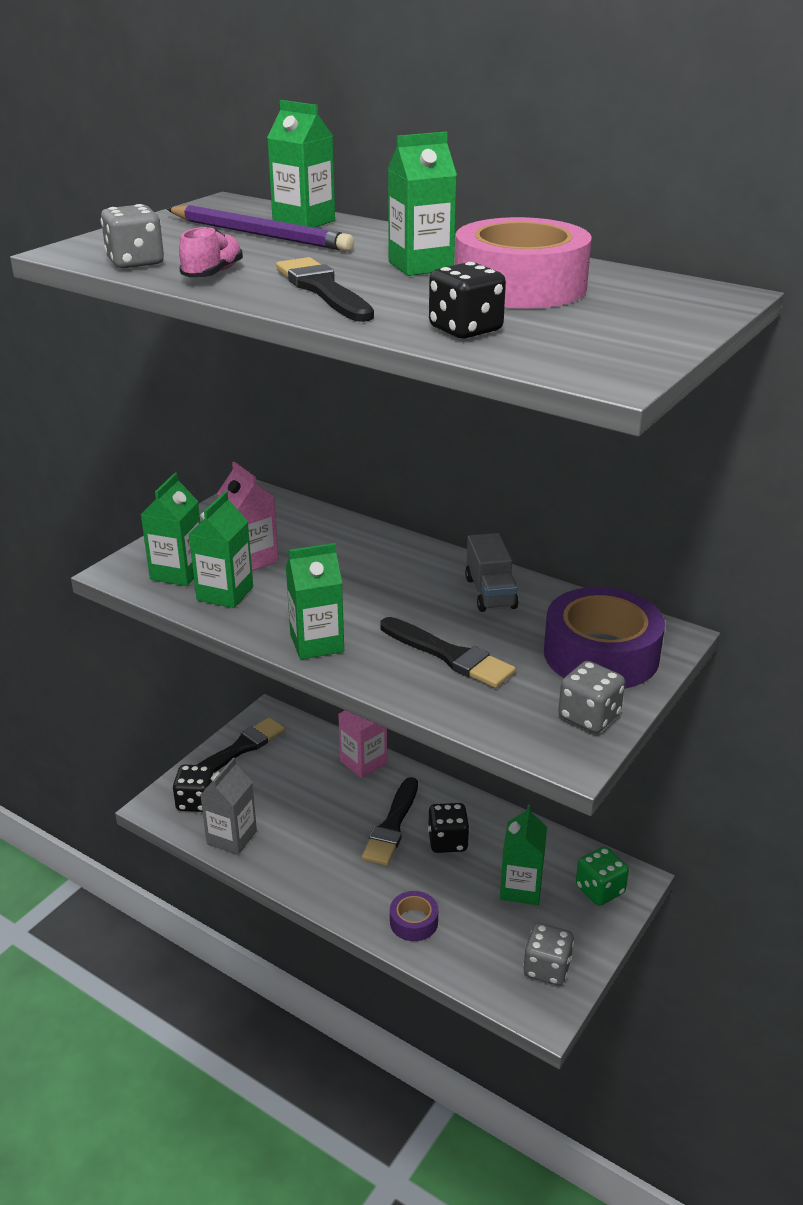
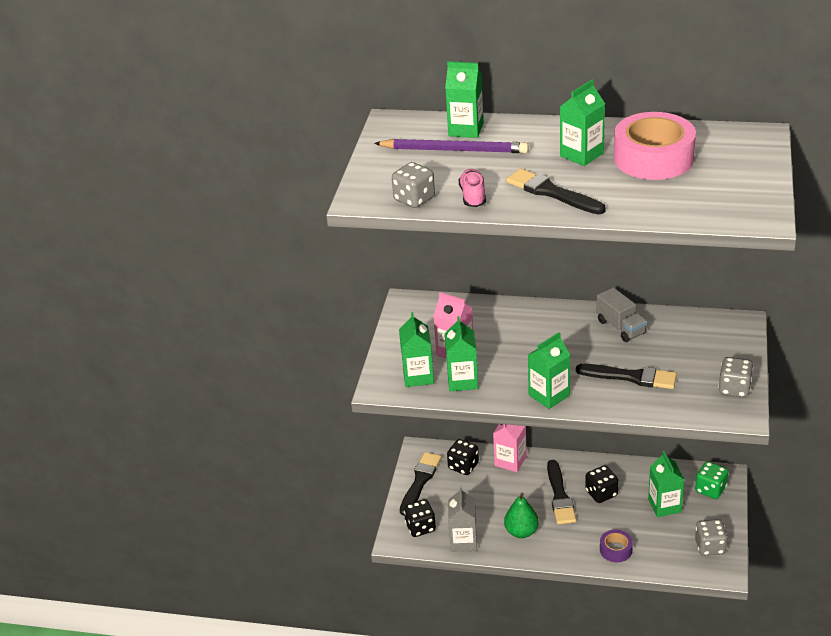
camera: 20 degrees left, 5 degrees up
black dice [429,262,506,338] -> black dice moved to [447,439,479,475]
purple tape [544,587,665,689] -> none
none -> green pear [504,493,539,538]

